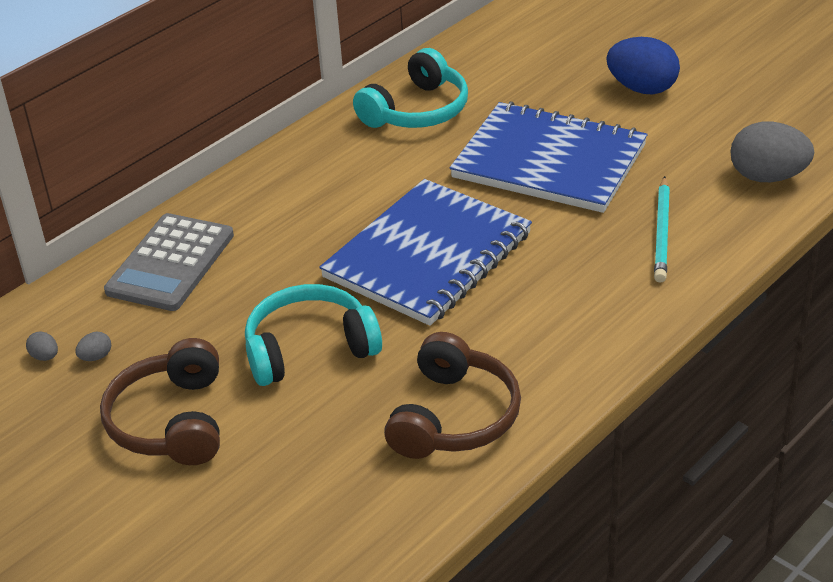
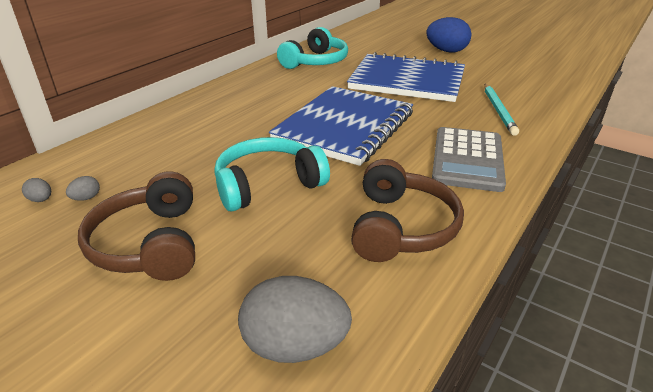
camera: 10 degrees left, 5 degrees down
grey calculator [104,213,234,311] -> grey calculator moved to [432,127,506,192]
grey egg [730,122,814,182] -> grey egg moved to [238,276,352,363]

